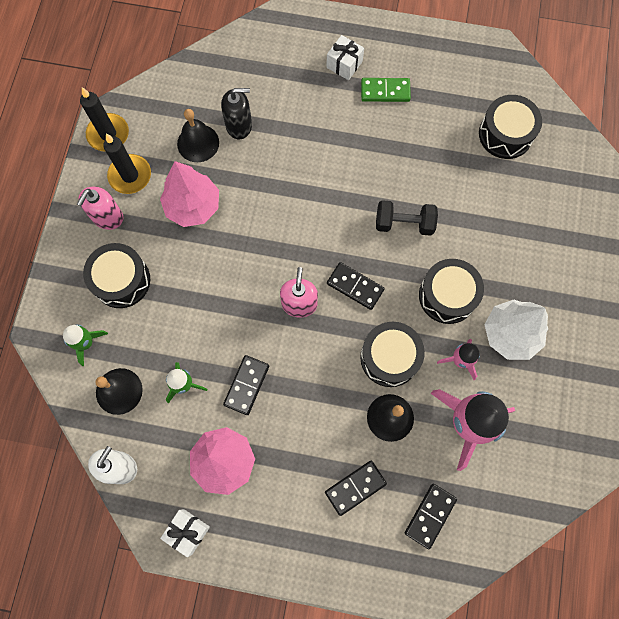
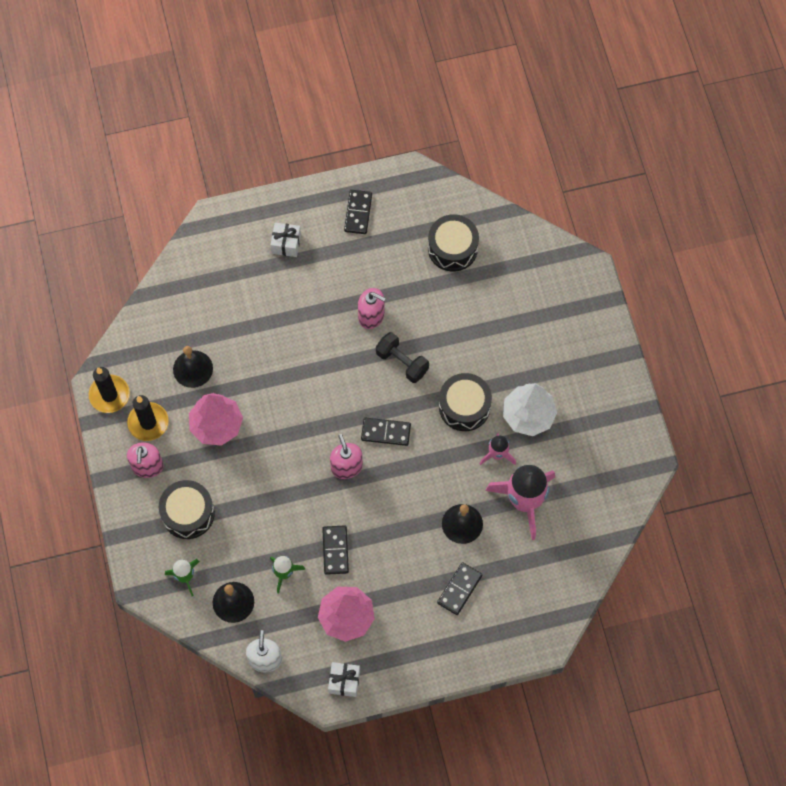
camera: 25 degrees left, 5 degrees down
black soap dispenser [221,88,252,139] -> none
black drum [360,322,425,387] -> none
green domino [361,78,411,102] -> none
black dumbbell [376,200,438,236] -> black dumbbell turned 60 degrees clockwise [376,332,429,383]
black domino [405,484,457,549] -> black domino moved to [344,190,372,234]
none -> pink soap dispenser [358,288,385,329]

